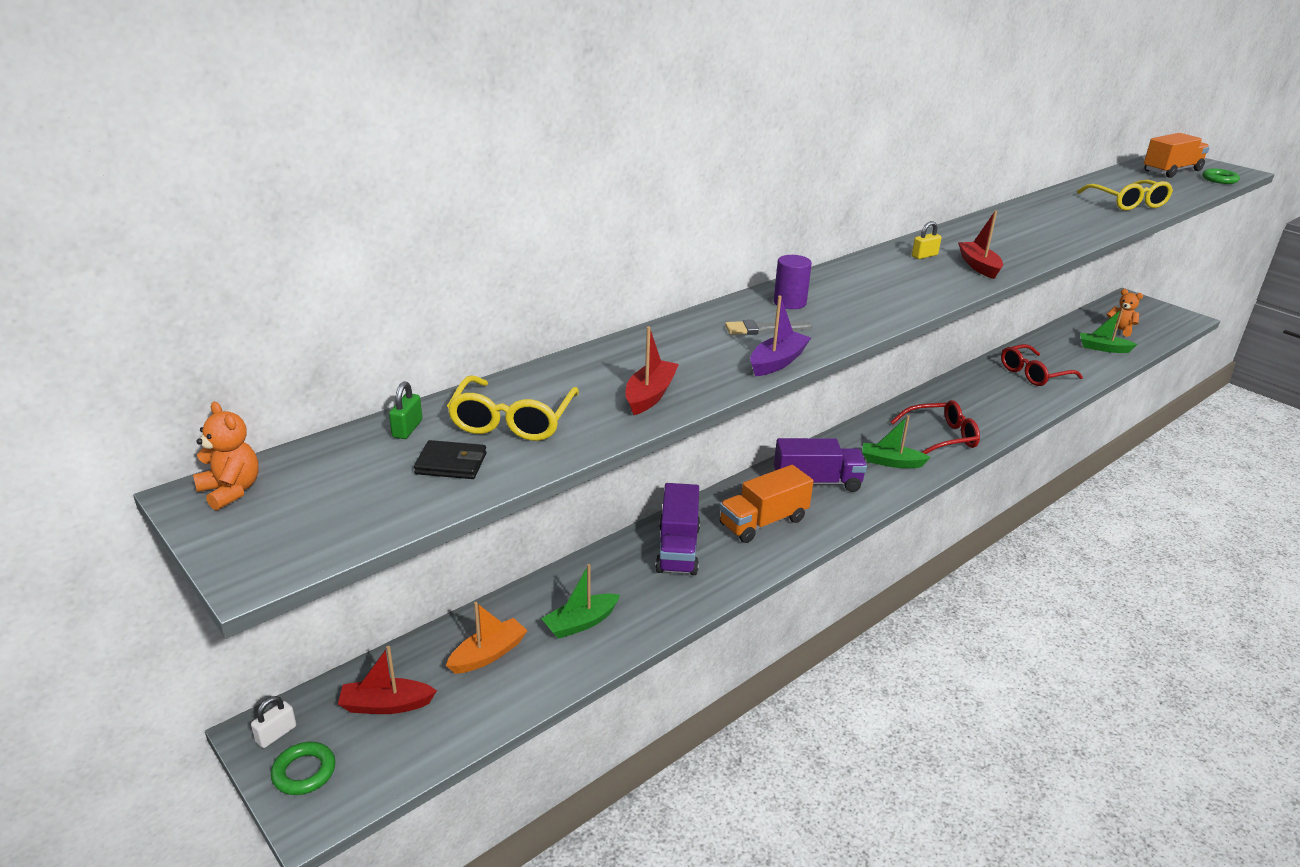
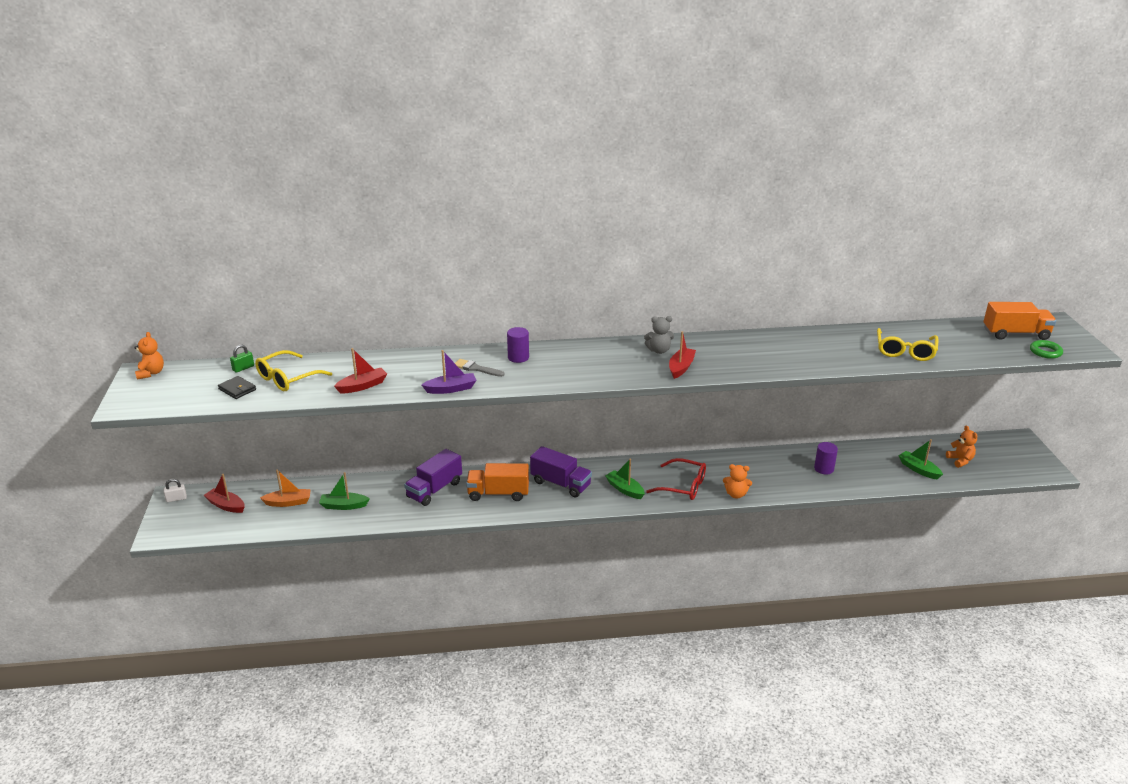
camera: 35 degrees right, 0 degrees up
green ring [271,742,335,795] -> none
yellow padlock [912,221,942,259] -> grey teddy bear [644,316,674,354]
red glasses [1001,344,1083,386] -> purple cylinder [814,442,838,474]
none -> orange teddy bear [723,464,752,499]

